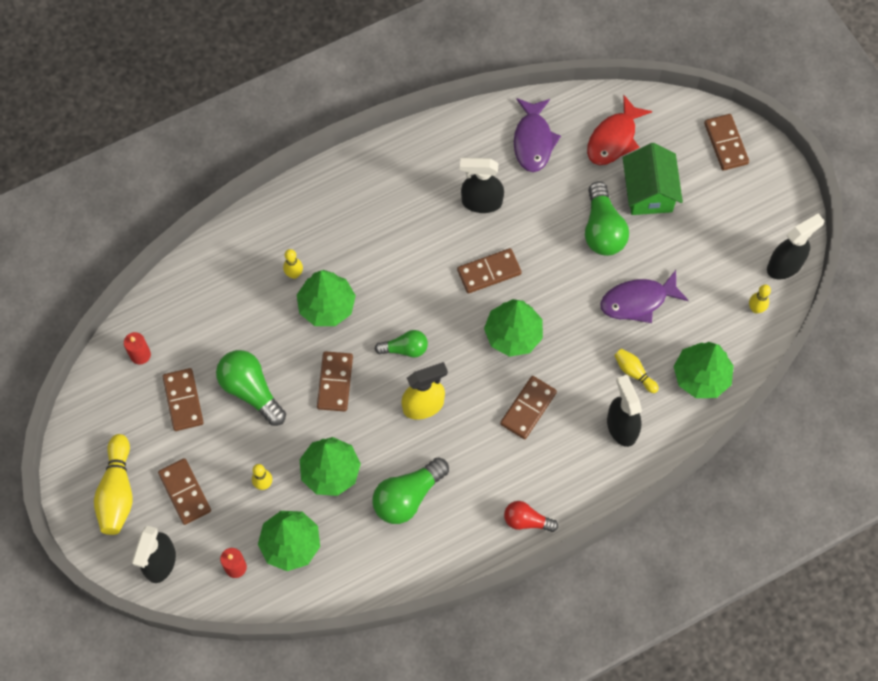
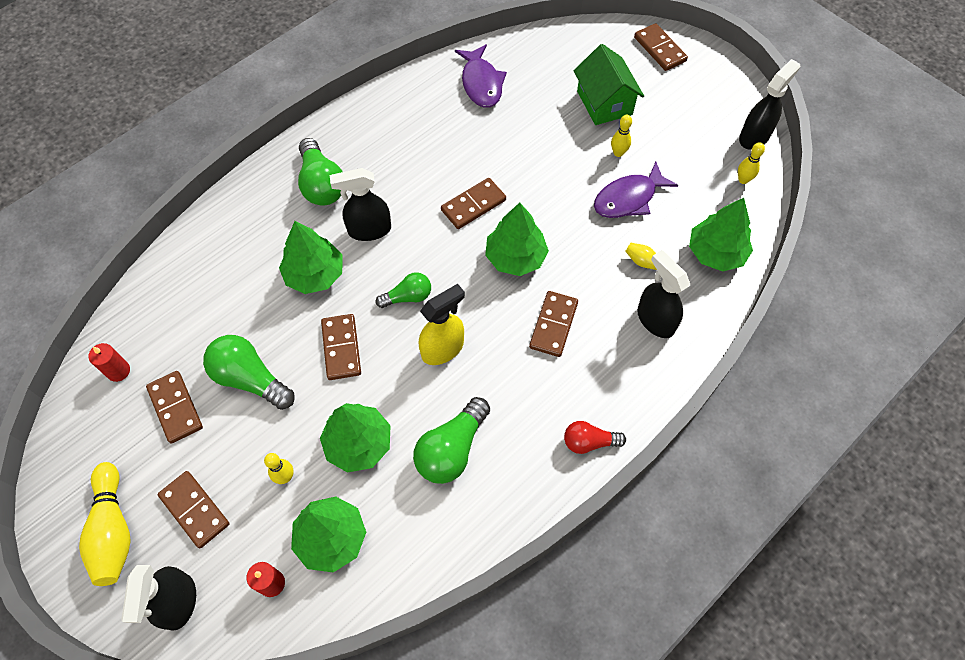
camera: 15 degrees left, 5 degrees down
yellow bowling pin [283,249,303,279] -> yellow bowling pin moved to [611,115,632,157]
black spray bottle [460,157,504,213] -> black spray bottle moved to [330,168,391,241]
green light bulb [585,182,629,256] -> green light bulb moved to [298,138,343,206]
red fish [587,95,652,165] -> none

